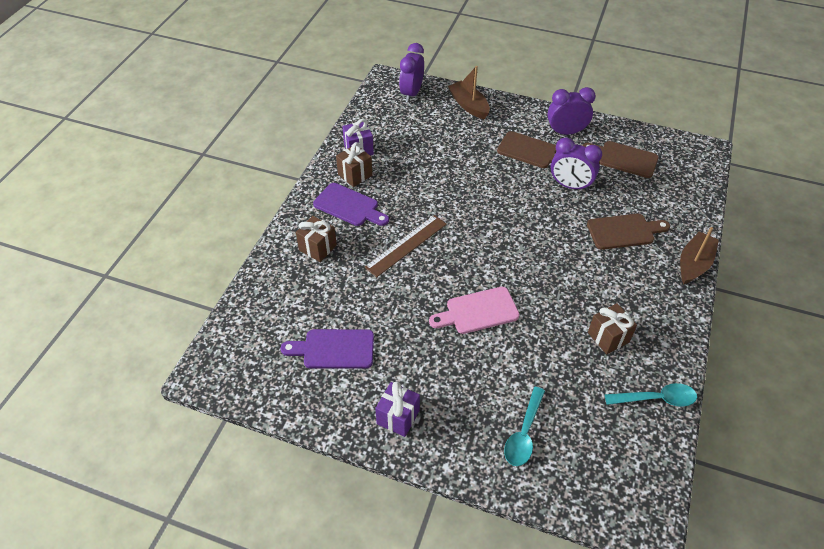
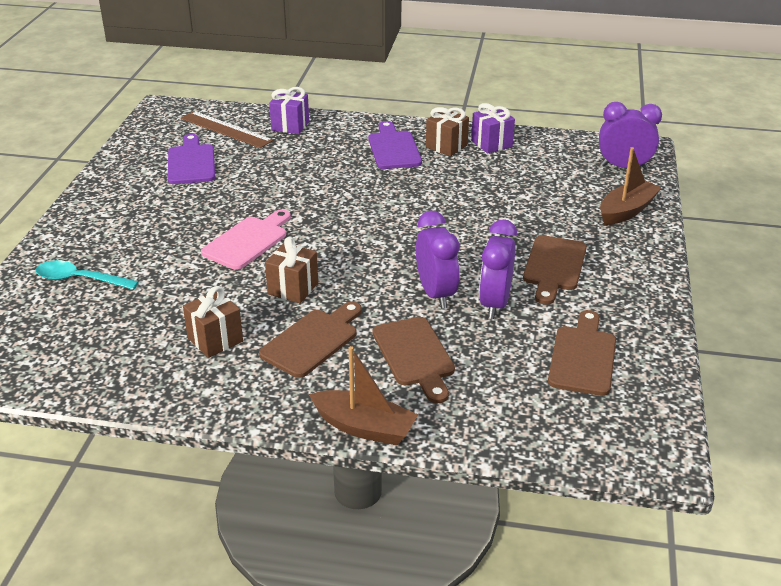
camera: 80 degrees right, 15 degrees down
brown gift [296,216,337,262] -> brown gift moved to [265,237,318,303]
purple cutting board [313,183,389,226] -> purple cutting board turned 150 degrees clockwise [369,121,422,169]
brown ruler [364,215,447,277] -> brown ruler moved to [181,111,273,148]
purple gift [375,381,420,437] -> purple gift moved to [269,87,309,134]
pink cutting board [429,287,519,334] -> pink cutting board turned 60 degrees clockwise [201,209,291,270]
purple clock [547,87,596,135] -> purple clock moved to [416,211,460,309]
turquoise spoon [605,383,697,407] -> none
none -> brown cutting board [259,302,362,378]

